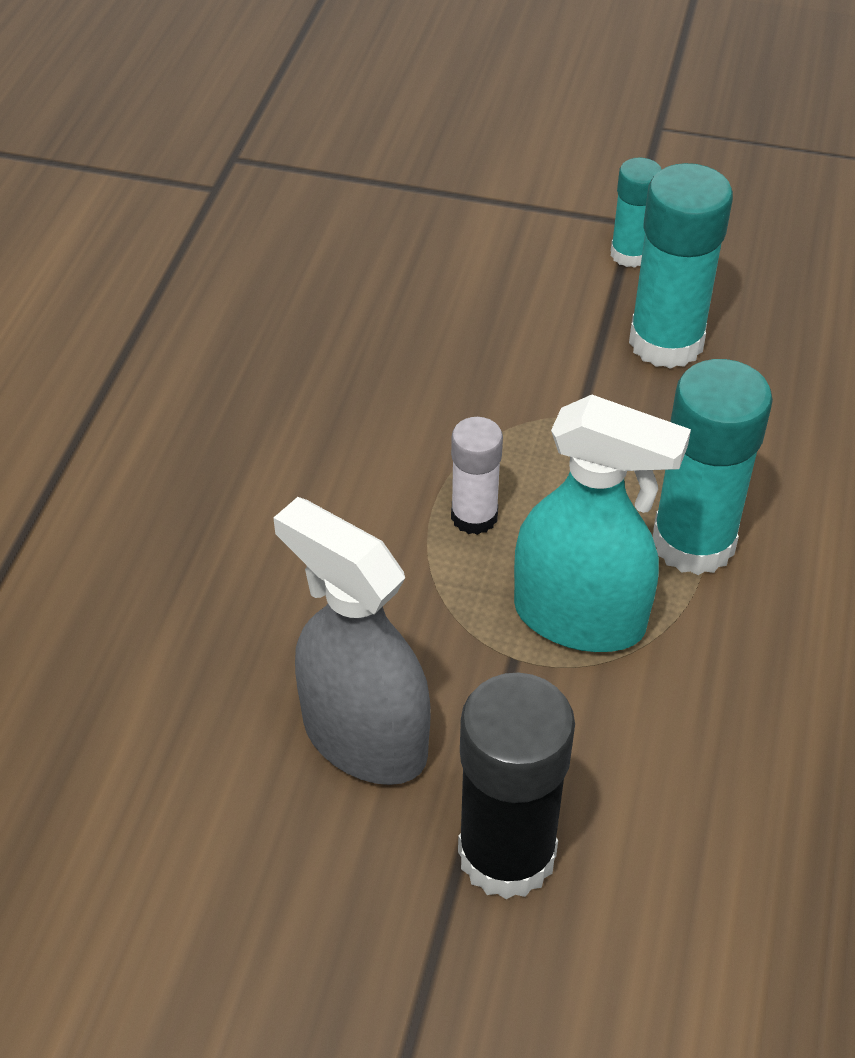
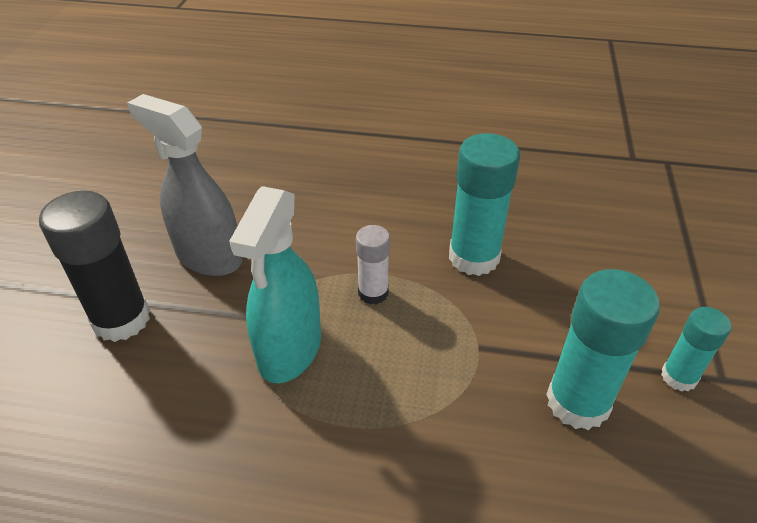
camera: 85 degrees right, 5 degrees down
grey spray bottle [273,497,431,785] -> grey spray bottle turned 90 degrees counterclockwise [127,94,242,276]
turquoise glue stick [652,359,773,575] -> turquoise glue stick moved to [449,133,520,276]

